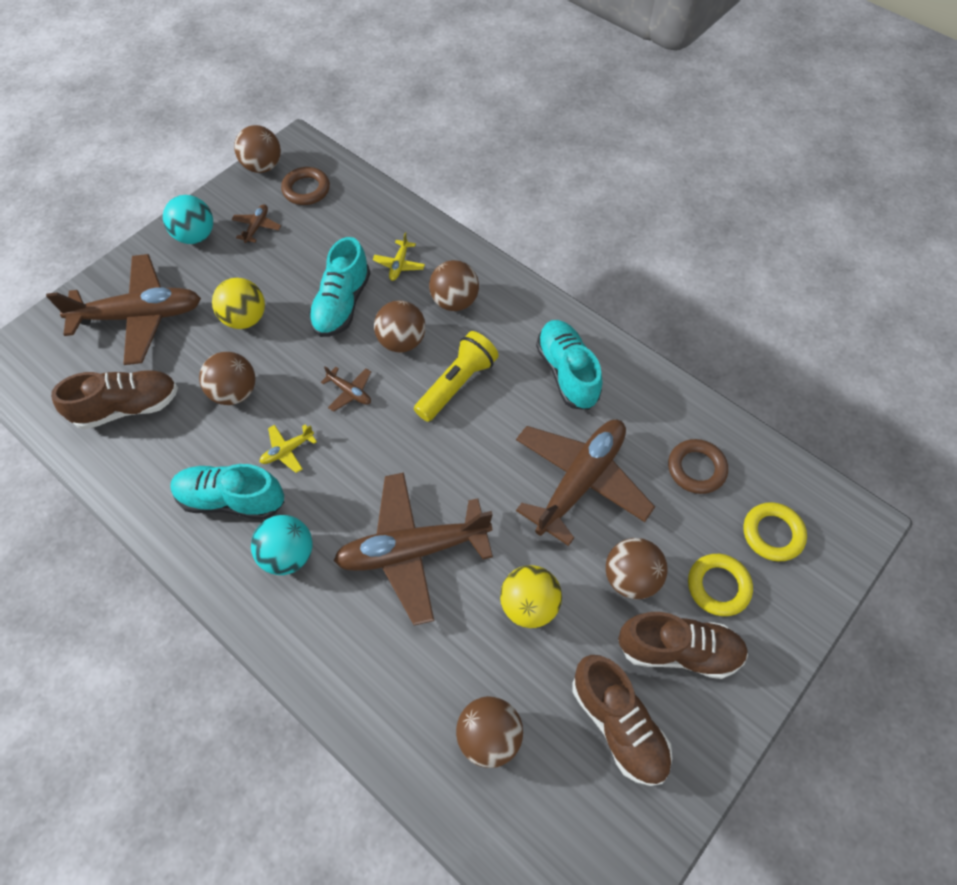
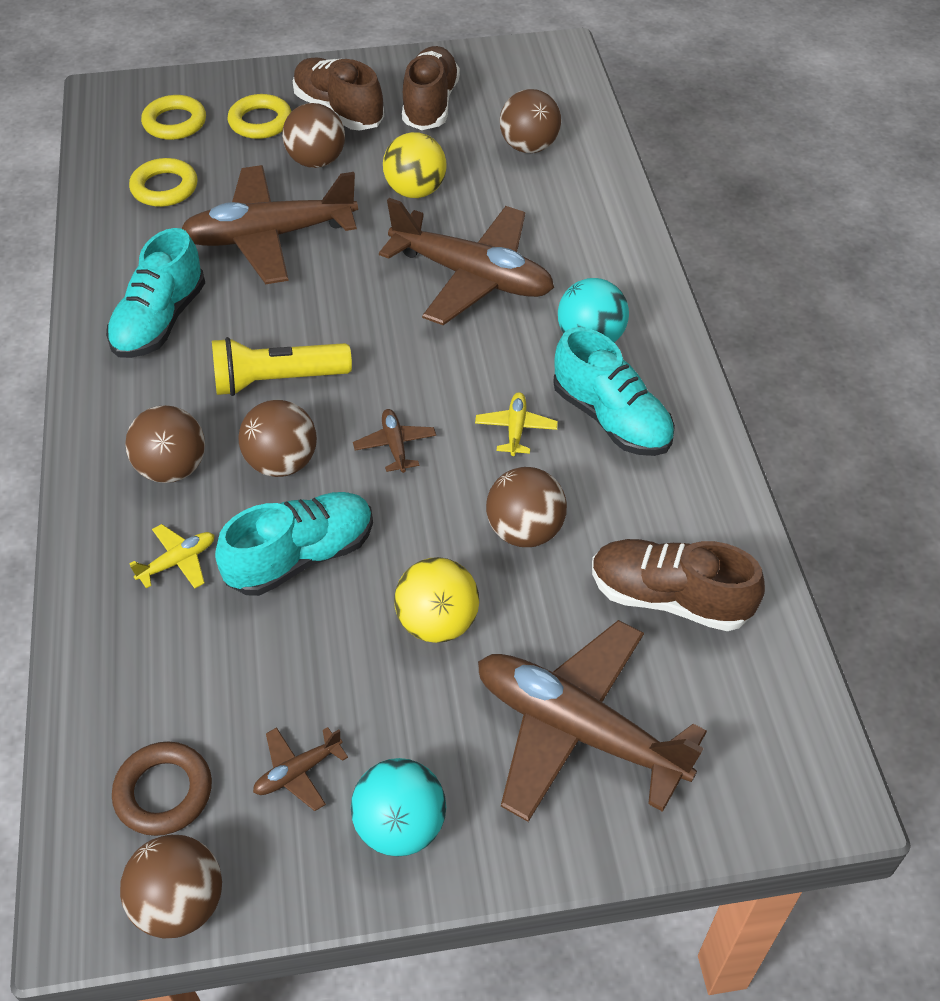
camera: 140 degrees left, 10 degrees down
yellow plane [260,424,317,473] -> yellow plane turned 90 degrees counterclockwise [475,392,558,456]
brown ring [668,439,728,494] -> yellow ring [129,158,197,207]

